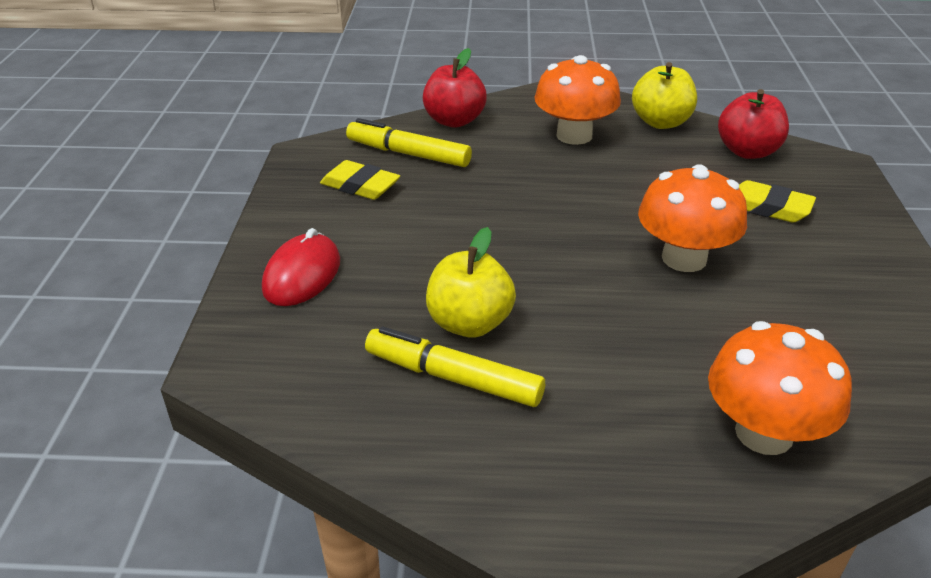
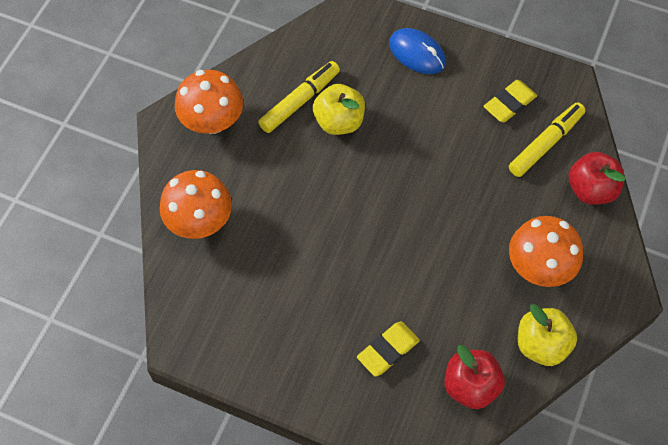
camera: 110 degrees right, 25 degrees up
red mouse [262,228,340,306] -> blue mouse [389,28,446,74]
orange mushroom [638,164,747,272] -> orange mushroom moved to [175,70,243,134]

